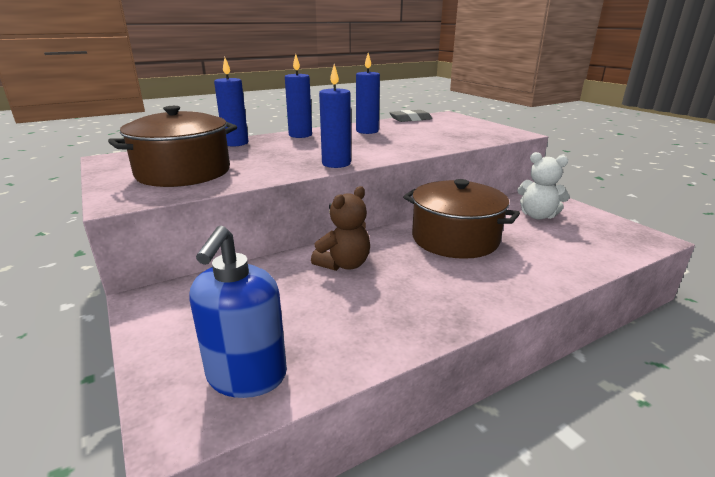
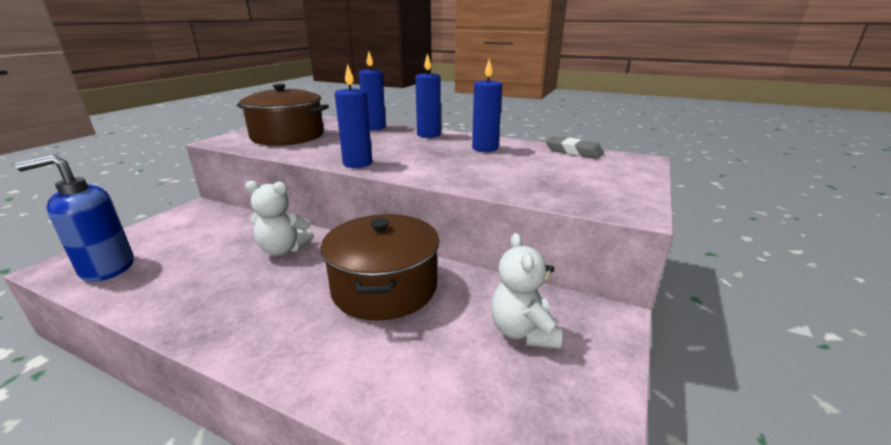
camera: 55 degrees right, 0 degrees up
brown teddy bear [311,186,370,271] -> white teddy bear [245,181,314,256]

